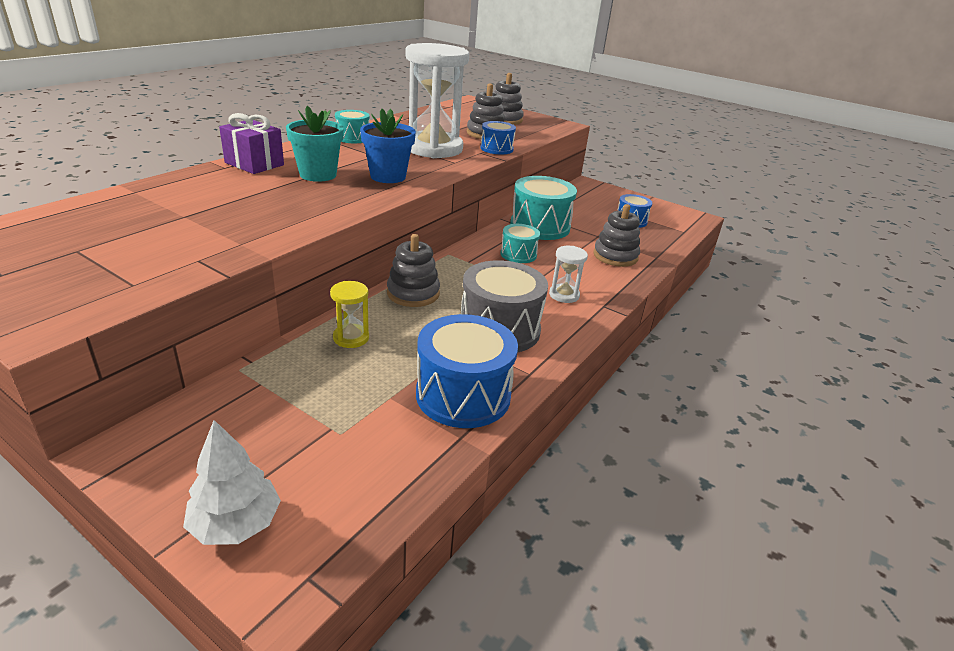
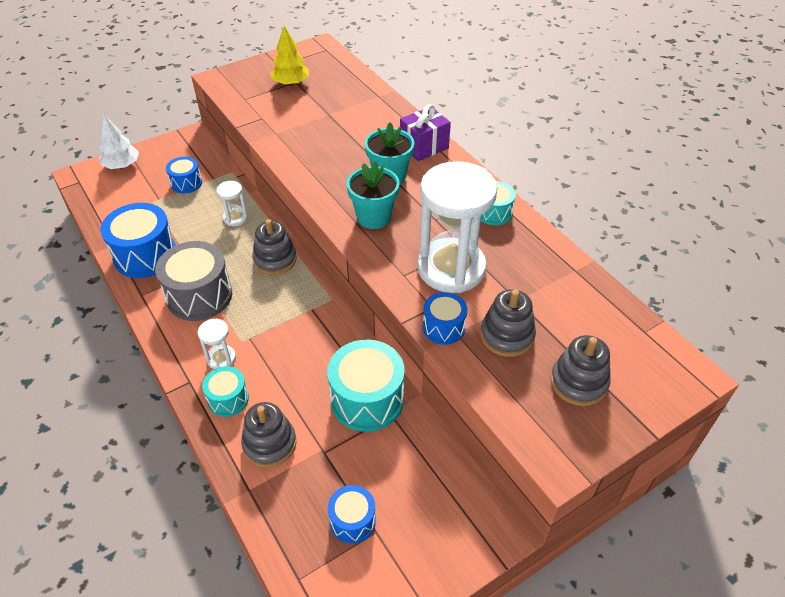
camera: 115 degrees right, 15 degrees up
yellow hourglass [330,281,369,348] -> white hourglass [216,181,248,226]
blue flower pot [360,109,416,183] -> turquoise flower pot [347,161,400,229]
turquoise drum [500,224,540,263] -> turquoise drum moved to [202,366,249,417]
none -> blue drum [166,157,202,193]
none -> yellow tree [270,26,309,86]

